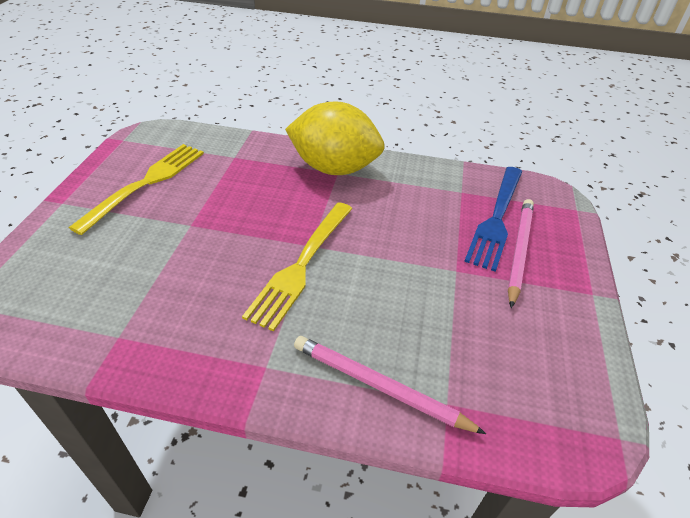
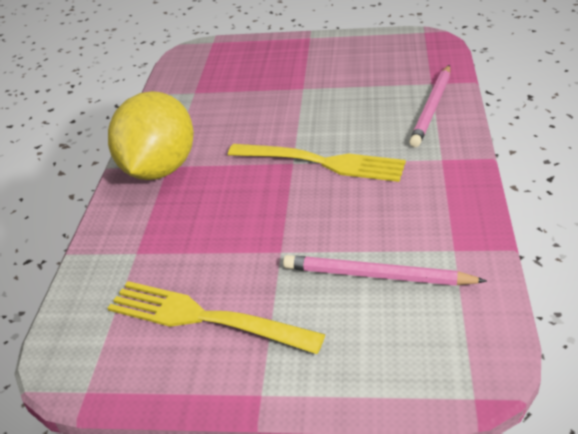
camera: 90 degrees left, 5 degrees down
blue fork [464,167,522,272] -> none
pink pencil [508,199,534,308] -> pink pencil moved to [283,255,487,286]

